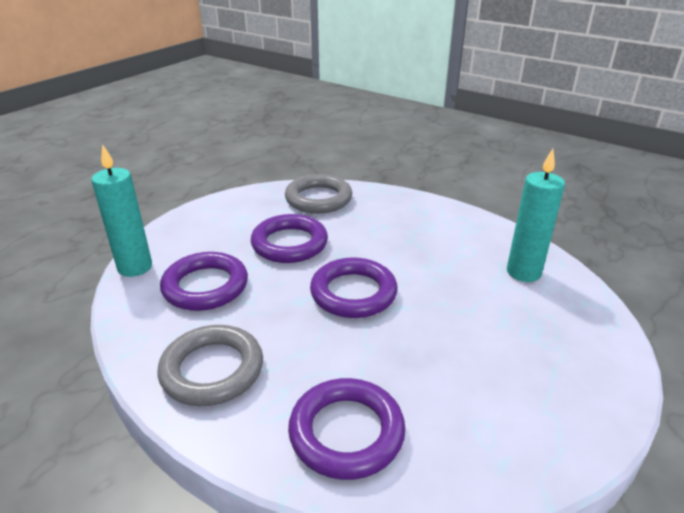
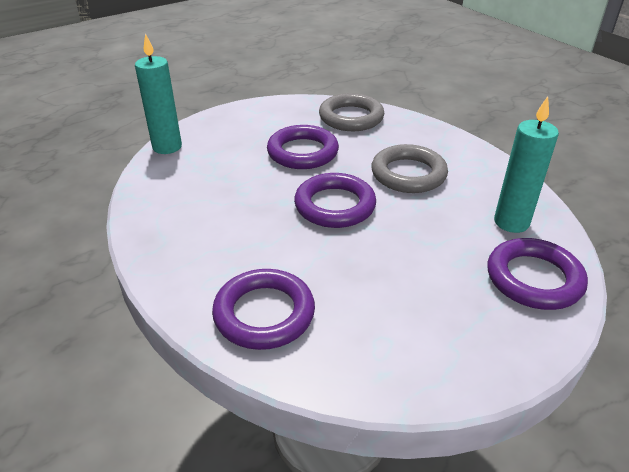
camera: 20 degrees right, 5 degrees up
grey ring [158,325,263,406] -> grey ring moved to [371,144,448,193]
purple ring [160,252,248,311] -> purple ring moved to [488,238,588,310]

